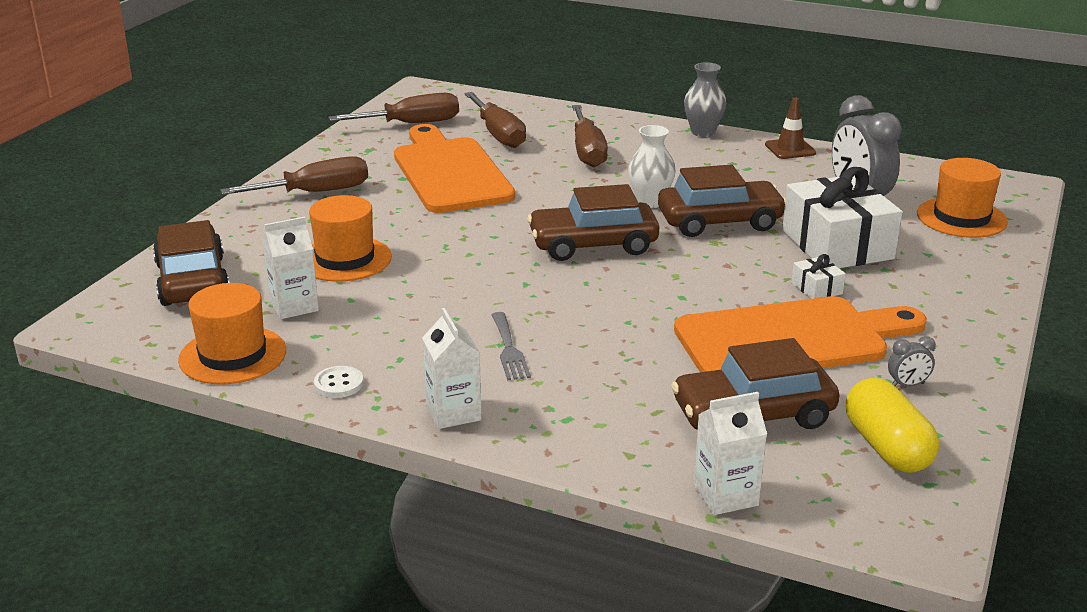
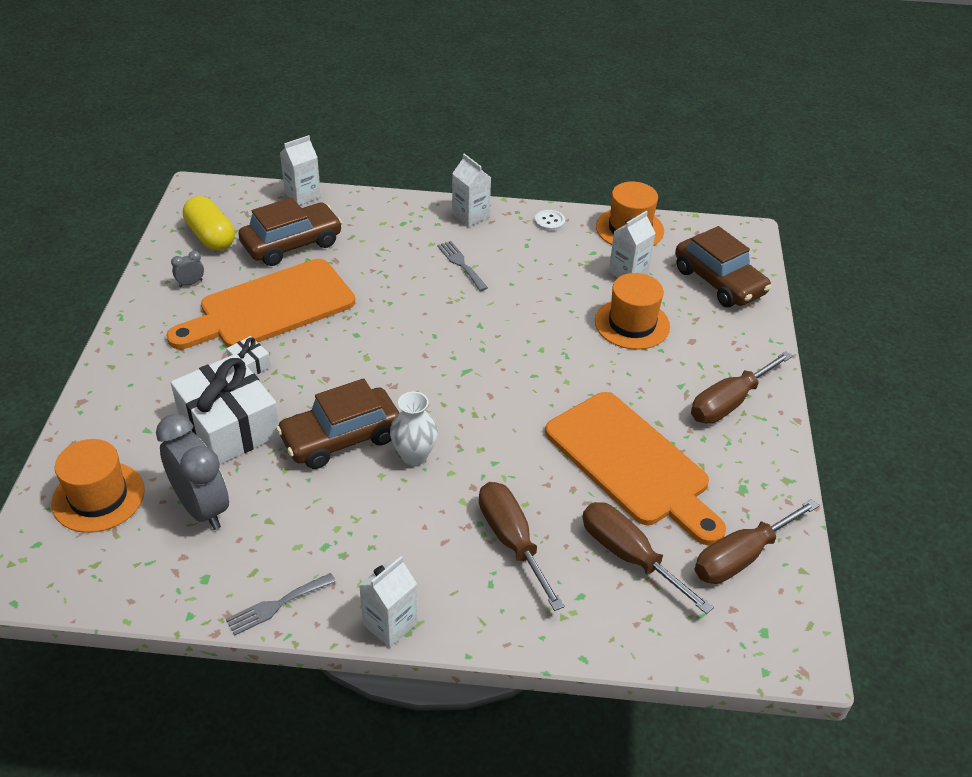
camera: 160 degrees right, 15 degrees up
brown car [527,184,659,261] -> none
grey vase [684,62,726,137] -> white carton [359,556,418,648]
brown traffic cone [765,98,816,159] -> grey fork [226,573,336,636]

